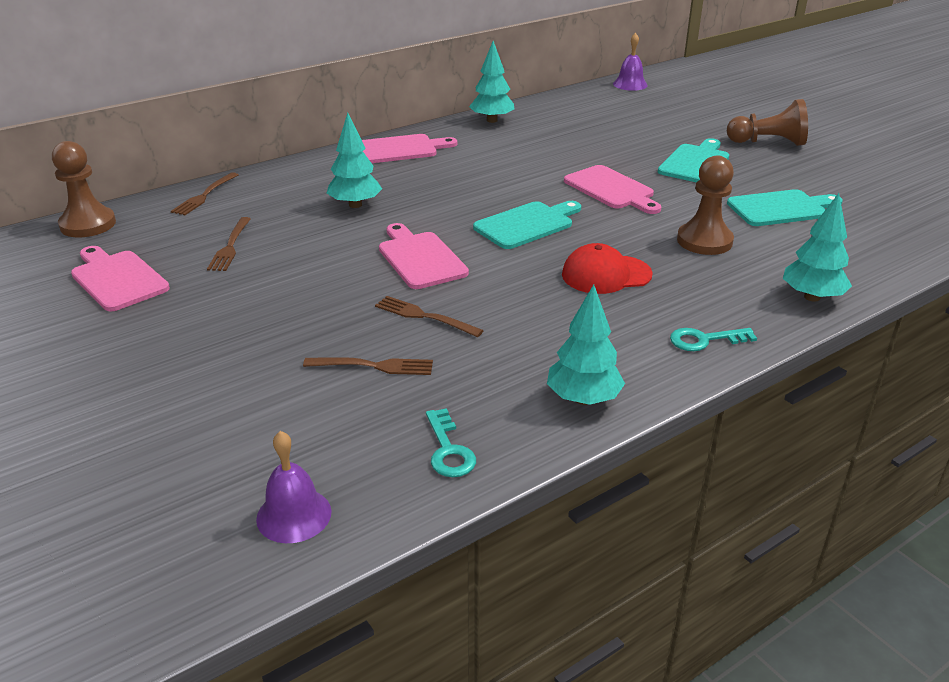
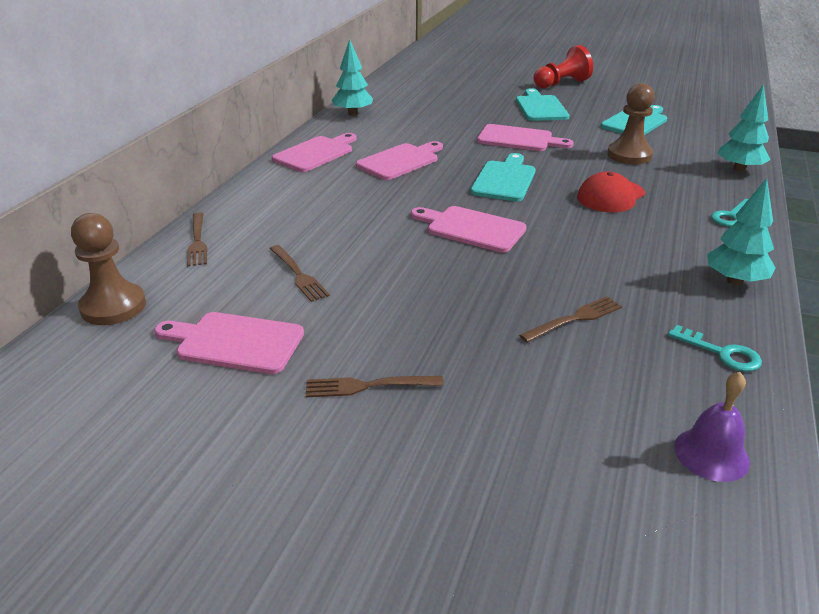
camera: 35 degrees left, 0 degrees up
turquoise tree [327,113,382,208] -> none
brown fork [375,296,484,337] -> brown fork moved to [306,376,444,397]
purple bell [613,33,648,91] -> none
brown pawn [727,99,808,146] -> red pawn [533,45,593,88]
none -> pink cutting board [356,141,443,180]

